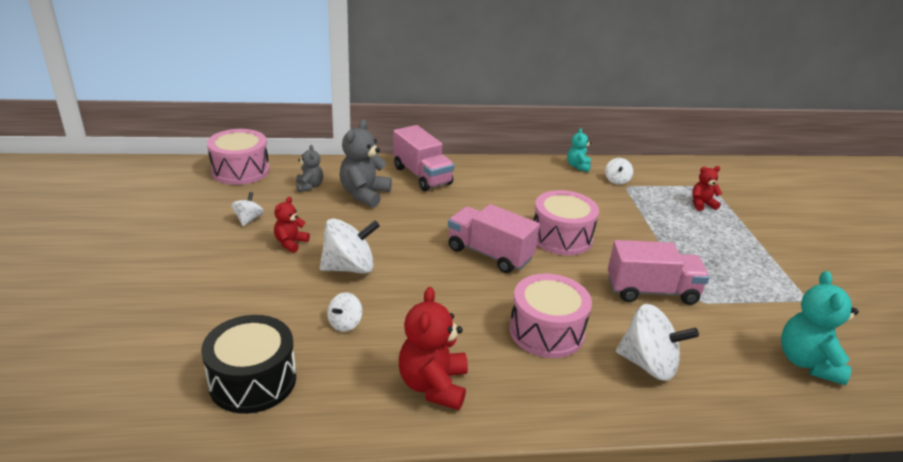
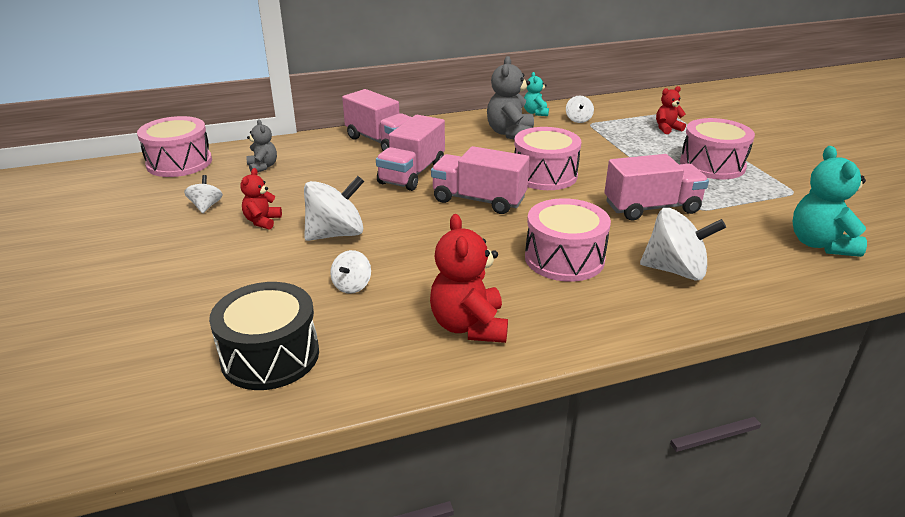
camera: 10 degrees left, 0 degrees up
grey teddy bear [339,120,392,208] -> grey teddy bear moved to [487,56,534,140]
none -> pink truck [376,115,445,191]
none -> pink drum [680,118,755,179]

